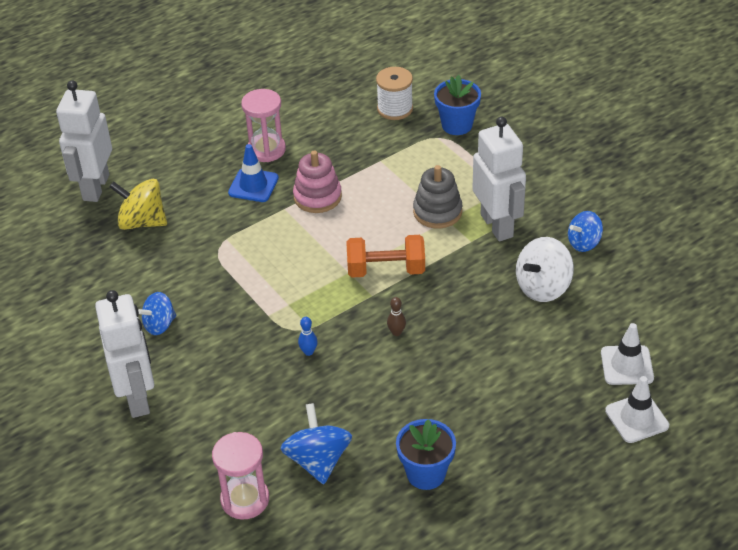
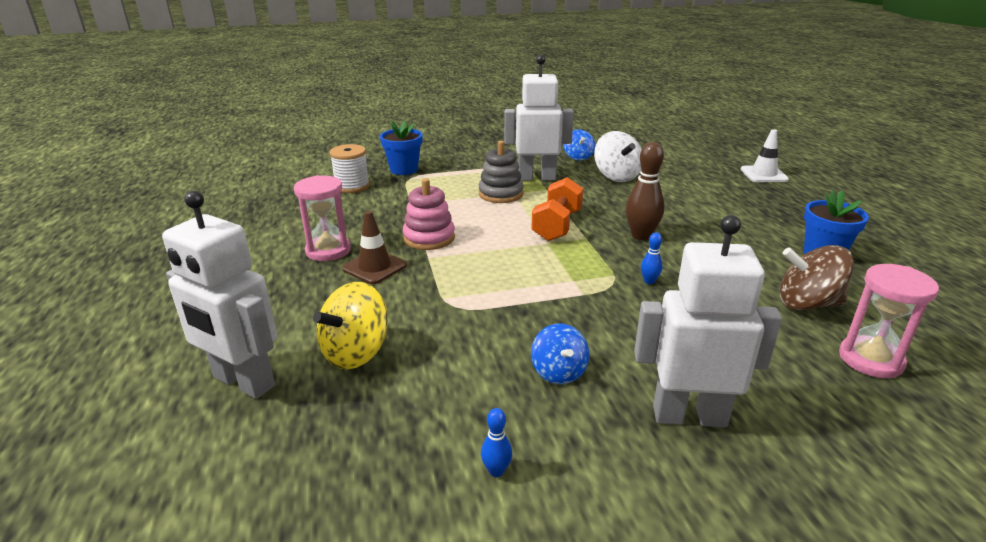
camera: 70 degrees left, 15 degrees down
blue traffic cone [228,144,279,202] -> brown traffic cone [342,211,407,284]
blue spinning top [280,403,352,484] -> brown spinning top [779,245,854,310]
brown bowling pin [387,297,406,336] -> brown bowling pin [626,142,665,240], size x2.02
white traffic cone [601,323,654,385] -> none
none -> blue bowling pin [481,408,512,477]

